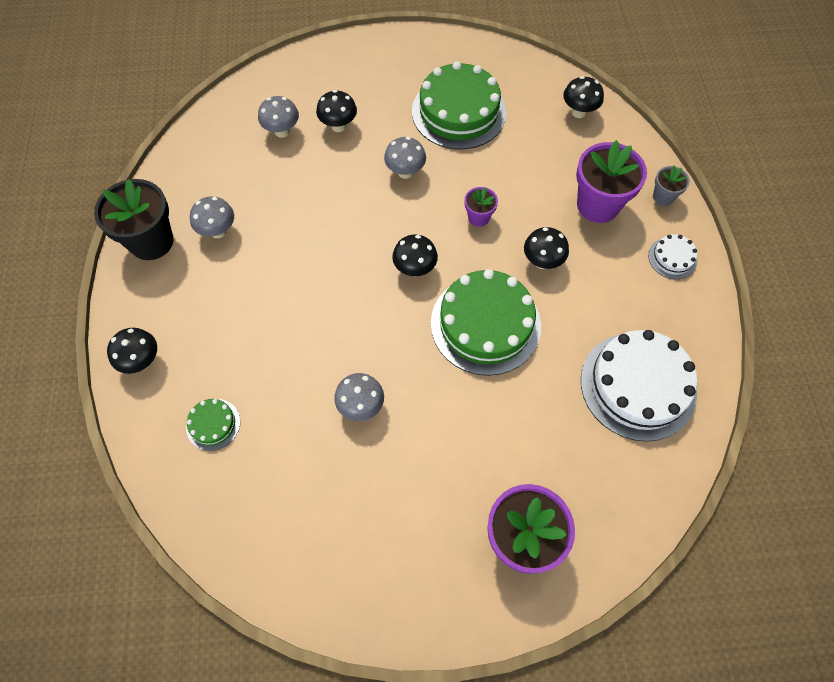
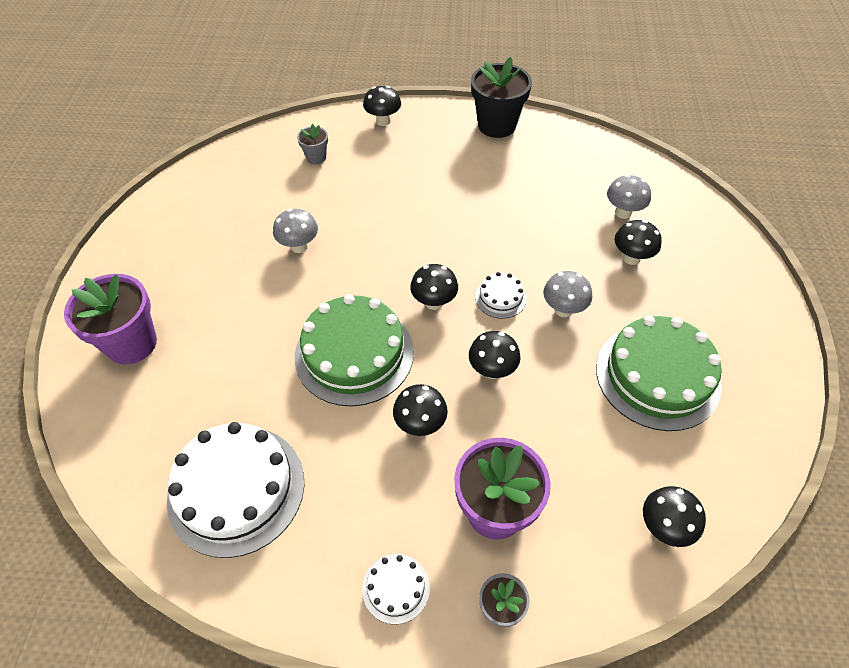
camera: 100 degrees right, 10 degrees down
green cake [186,399,240,451] -> grey flower pot [297,124,328,164]
grey mushroom [190,196,234,238] -> none
purple flower pot [464,187,498,227] -> black mushroom [469,331,520,379]
none -> white cake [475,272,527,319]

